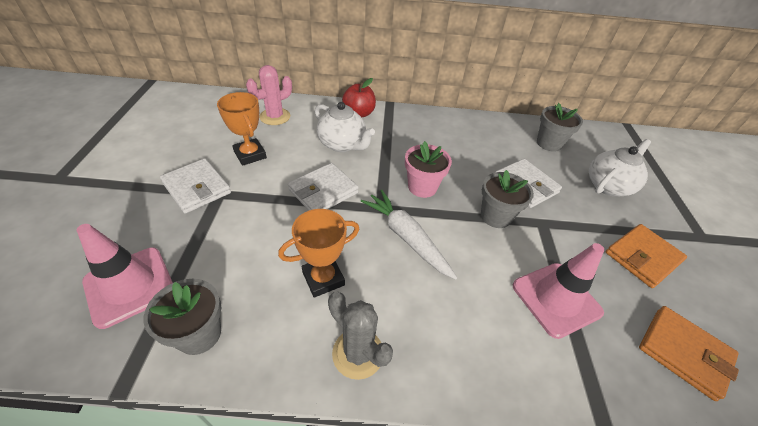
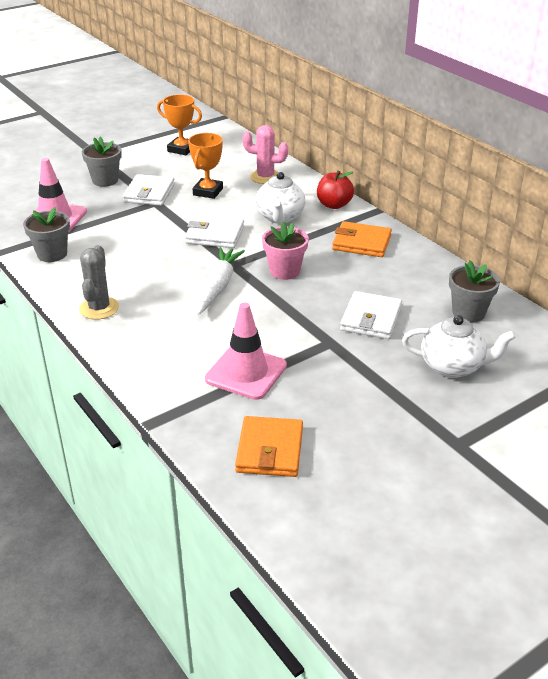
camera: 55 degrees right, 10 degrees down
orange trophy [278,209,359,297] -> orange trophy moved to [157,94,202,155]
grey flower pot [481,170,534,228] -> grey flower pot moved to [82,137,122,187]
orange wallet [606,224,687,288] -> orange wallet moved to [332,221,392,257]

